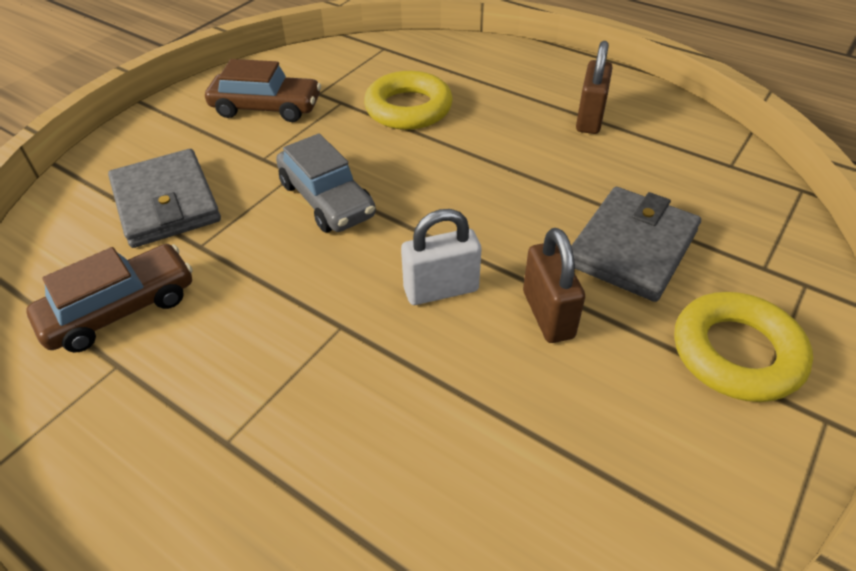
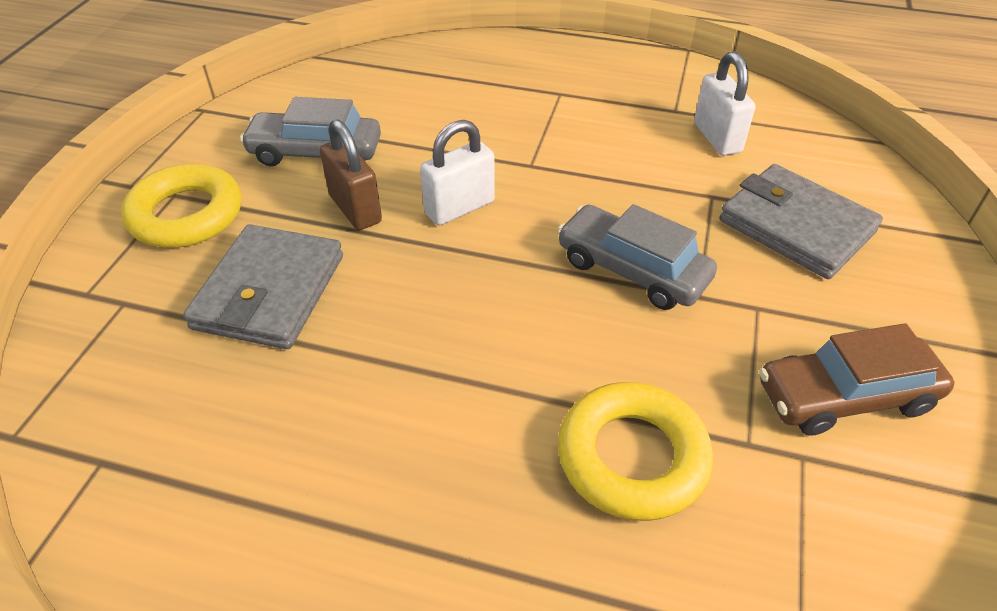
camera: 160 degrees right, 0 degrees up
brown car [26,244,193,353] -> white padlock [694,51,755,156]
brown padlock [576,41,612,134] -> none
none -> grey car [240,97,381,166]

